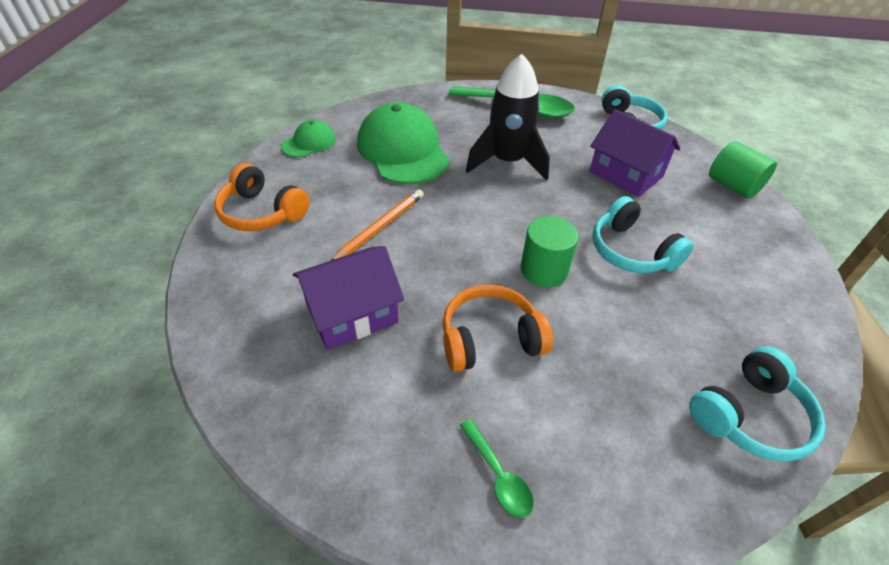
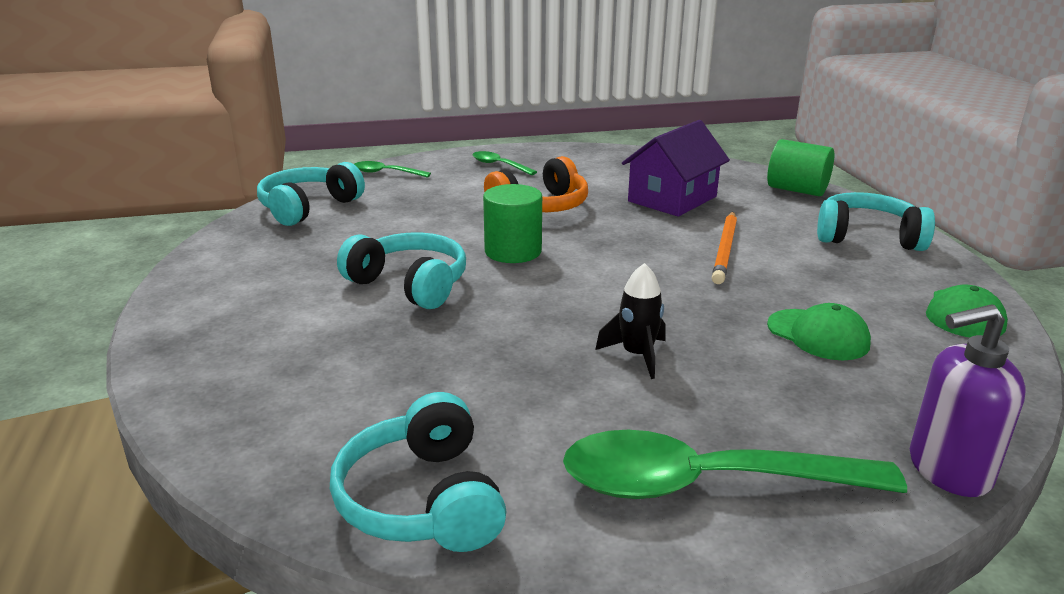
camera: 160 degrees right, 20 degrees down
orange headphones [214,163,309,231] -> turquoise headphones [817,192,935,251]
green cap [357,102,450,184] -> green cap [767,303,871,360], size x0.51
black rocket [466,54,550,181] -> black rocket [595,263,665,379], size x0.51
purple house [589,109,680,197] -> none
green cylinder [709,141,777,199] -> green cylinder moved to [767,139,834,196]
none -> green spoon [354,161,431,178]
none -> purple soap dispenser [910,304,1026,497]

